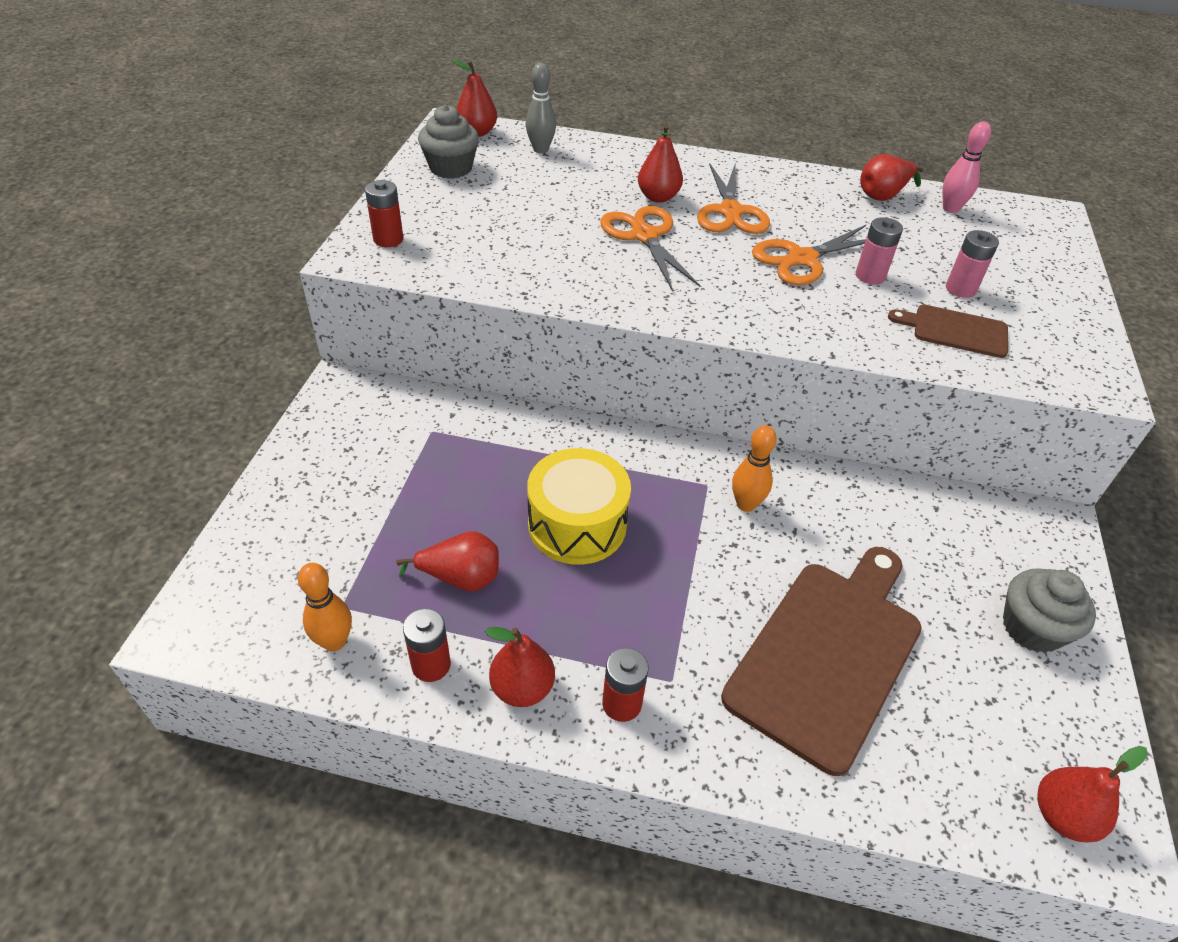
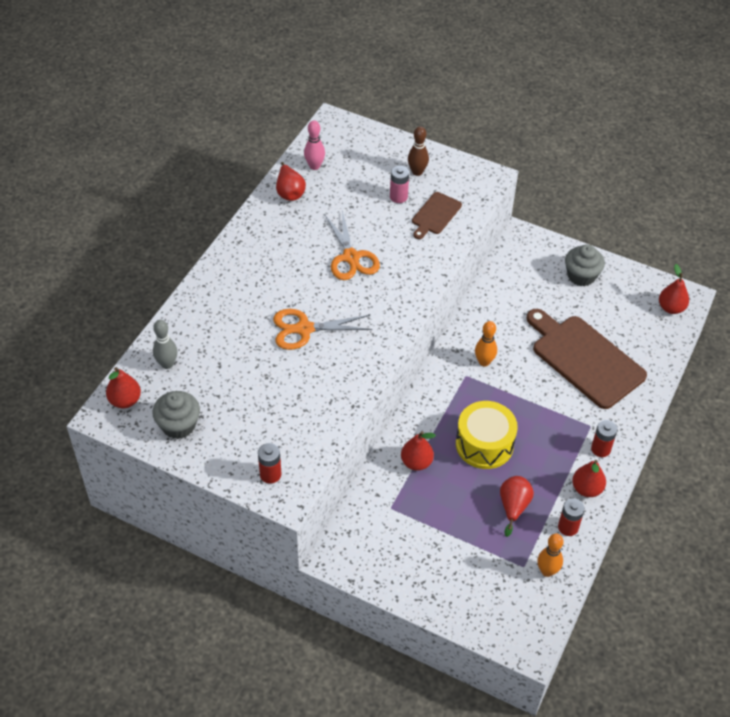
camera: 75 degrees left, 5 degrees up
red pear [638,125,683,203] -> red pear moved to [401,431,436,471]
orange scissors [697,163,770,234] -> none
pink battery [856,217,903,285] -> none
none -> brown bowling pin [408,126,429,176]

